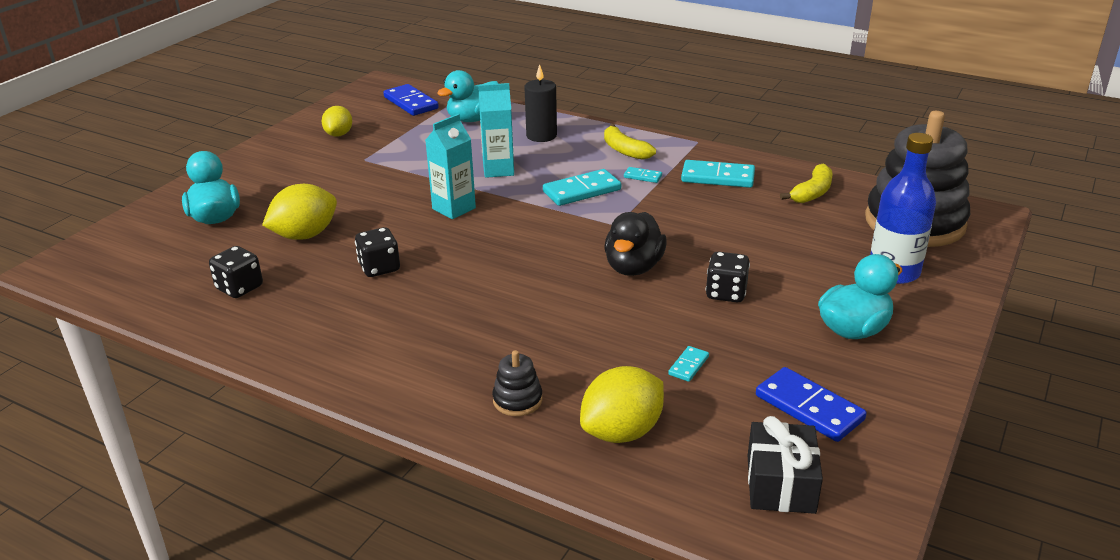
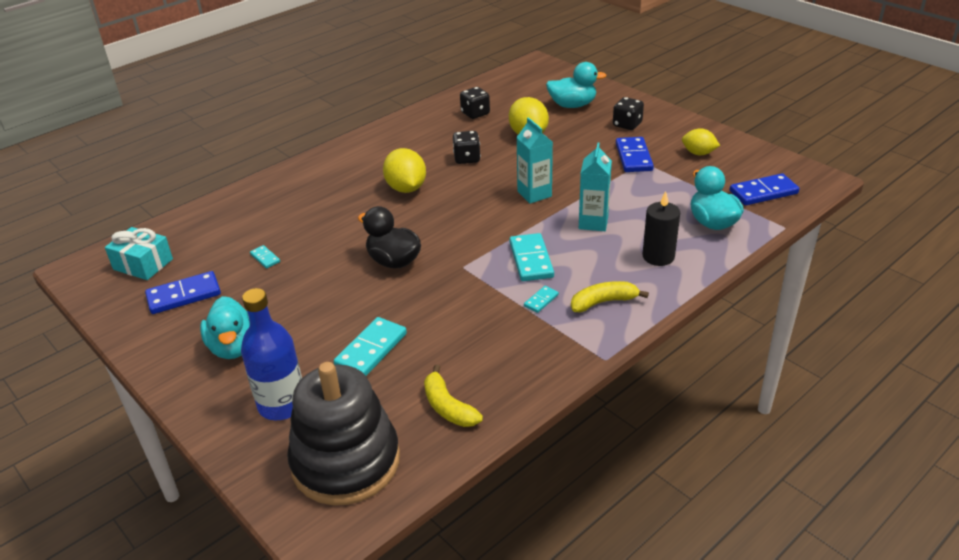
camera: 110 degrees right, 5 degrees up
black stacking toy [492,350,543,416] -> none
yellow lemon [580,366,664,443] -> yellow lemon moved to [383,148,426,193]
turquoise domino [681,160,755,188] -> turquoise domino moved to [334,317,407,376]
black dice [706,252,750,302] -> black dice moved to [613,97,644,130]
black gift [748,416,823,514] -> turquoise gift [105,227,173,280]
none -> blue domino [616,137,654,172]

